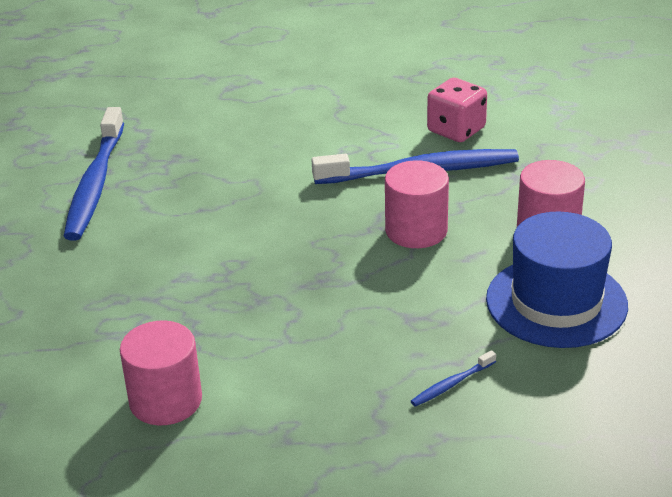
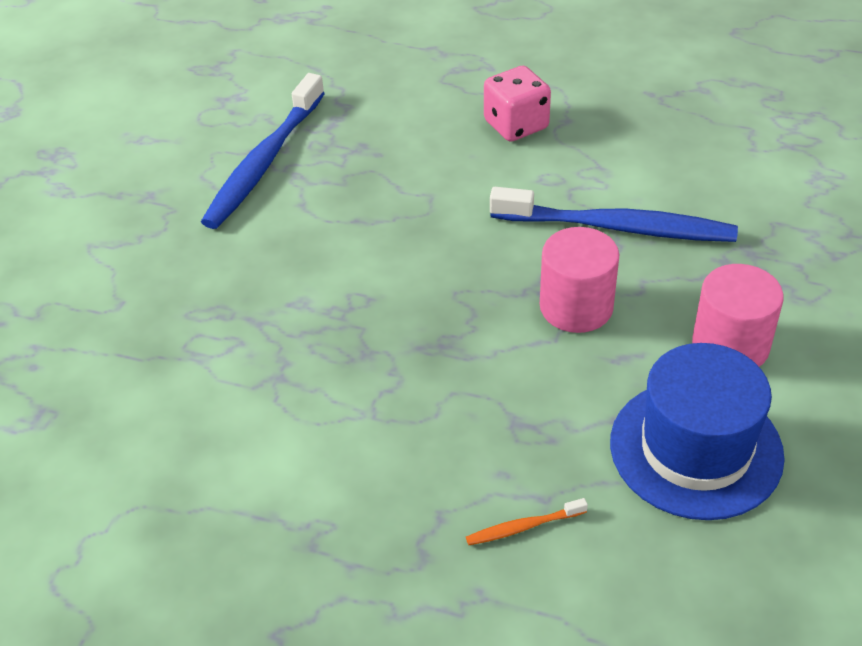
camera: 20 degrees right, 10 degrees up
pink cylinder [120,320,202,425] -> none
blue toothbrush [411,350,496,407] -> orange toothbrush [466,498,588,545]
pink dice [427,78,487,142] -> pink dice moved to [484,66,551,142]

